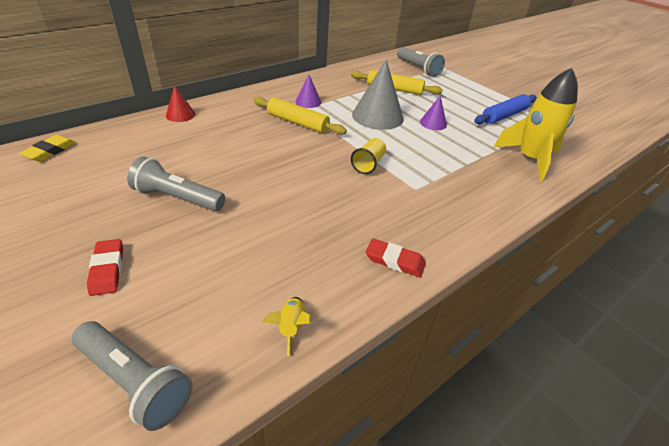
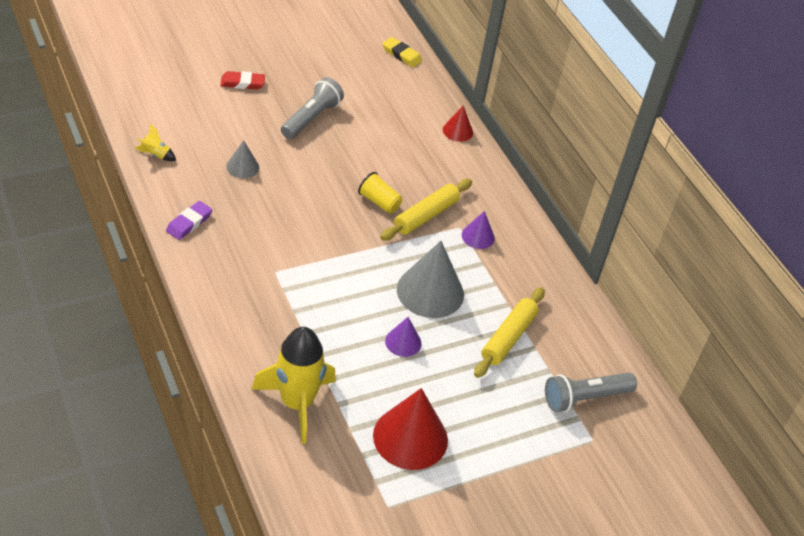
camera: 100 degrees right, 5 degrees up
grey flashlight [72,321,193,431] -> none
yellow cup [351,138,386,174] -> yellow cup moved to [358,172,402,213]
red eraser [366,238,426,277] -> purple eraser [166,201,212,240]
blue rolling pin [474,94,537,124] -> red cone [373,388,448,470]
none -> grey cone [226,140,259,179]

